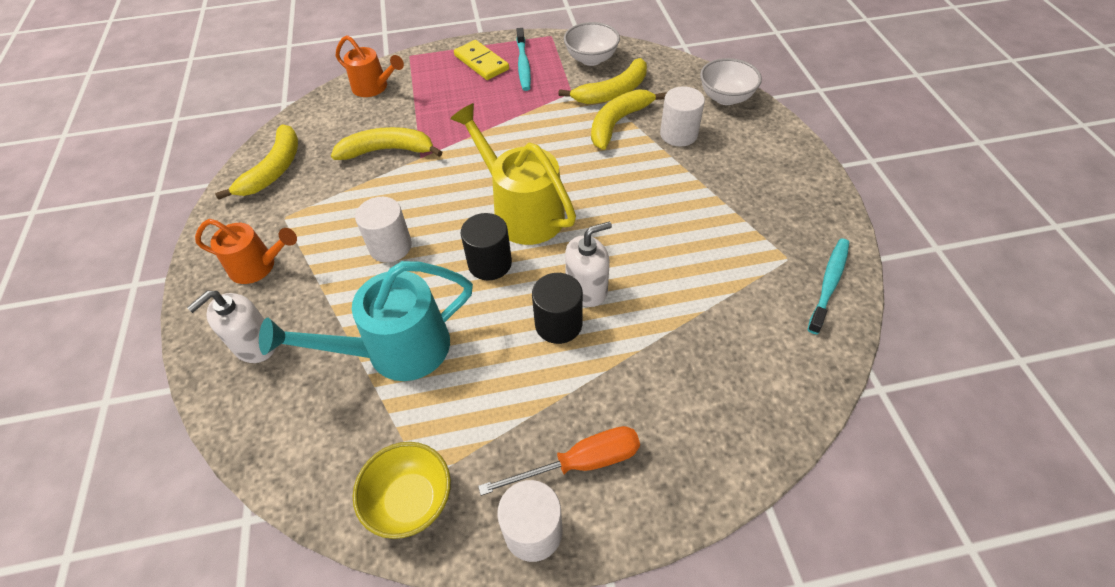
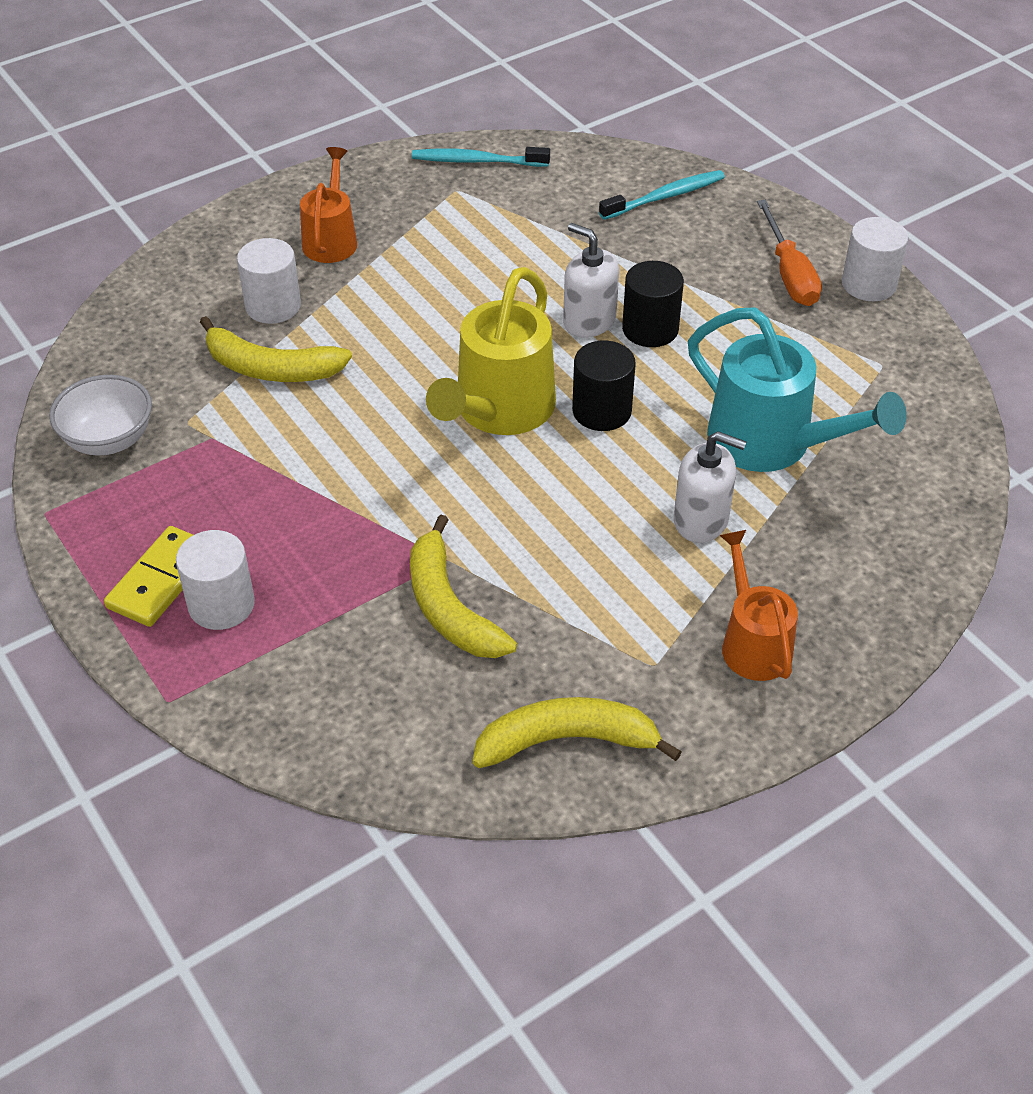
camera: 115 degrees left, 5 degrees down
white soap dispenser [187,291,276,363] -> white soap dispenser moved to [674,431,746,543]
orange watering can [336,35,404,97] -> orange watering can moved to [300,147,357,263]
yellow bowl [353,442,451,539] -> none
white cylinder [355,197,412,263] -> white cylinder moved to [176,530,255,630]
orange screwdriver [478,426,640,496] -> orange screwdriver turned 150 degrees counterclockwise [757,200,822,306]
turquoise toothbrush [516,28,531,91] -> turquoise toothbrush moved to [599,170,725,220]
yellow banana [558,58,647,104] -> none
white bowl [700,58,762,105] -> none

